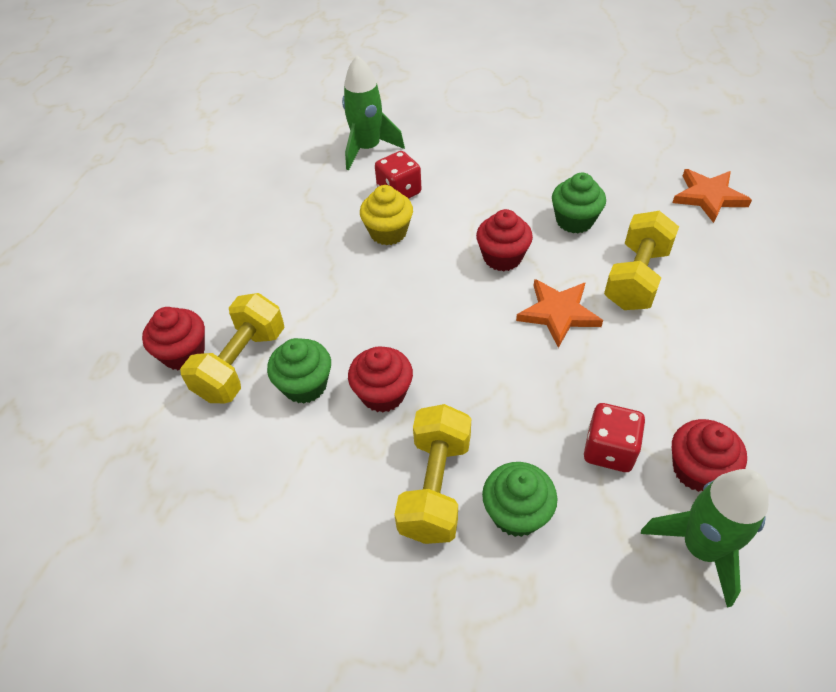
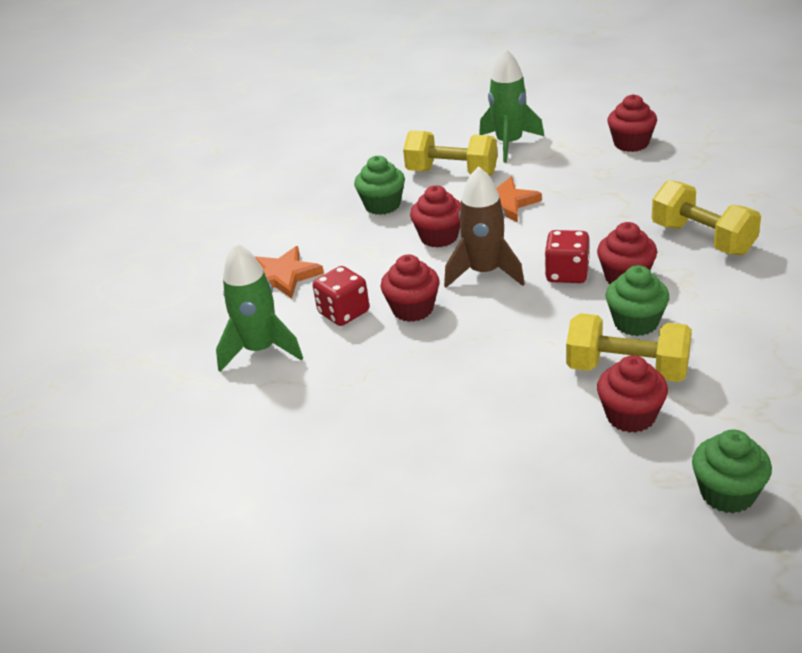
camera: 95 degrees left, 15 degrees down
yellow cupcake [360,185,413,245] -> red cupcake [380,254,440,322]
yellow dumbbell [394,404,471,544] -> yellow dumbbell turned 45 degrees clockwise [652,180,761,255]
green cupcake [482,462,558,537] -> green cupcake moved to [692,429,772,513]
red dice [584,403,645,472] -> red dice moved to [545,230,589,283]
green rocket [641,469,769,607] -> green rocket moved to [479,48,544,163]
orange star [672,169,752,223] -> orange star moved to [254,246,324,299]
none -> brown rocket [444,166,525,287]

